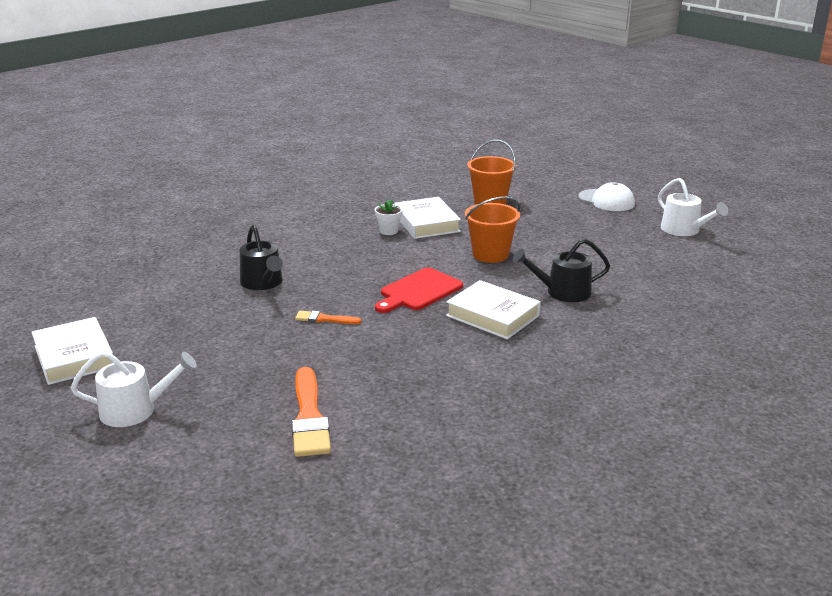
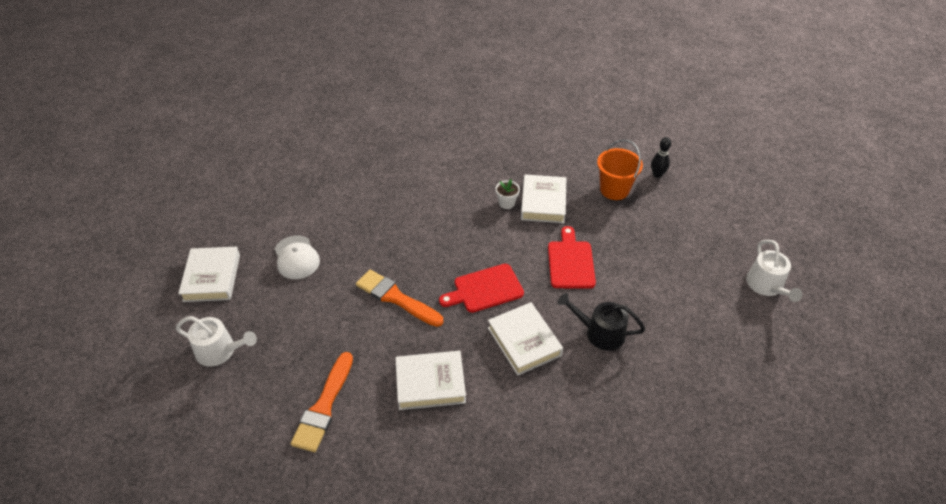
camera: 25 degrees right, 20 degrees up
black watering can [239,225,283,290] -> none
orange brush [295,311,361,324] -> orange brush [356,270,443,327], size x1.89
orange bucket [465,197,520,263] -> red cutting board [548,226,596,289]
white cap [578,182,635,211] -> white cap moved to [275,236,320,279]
none -> white book [395,351,466,410]
none -> black bowling pin [651,137,671,178]

